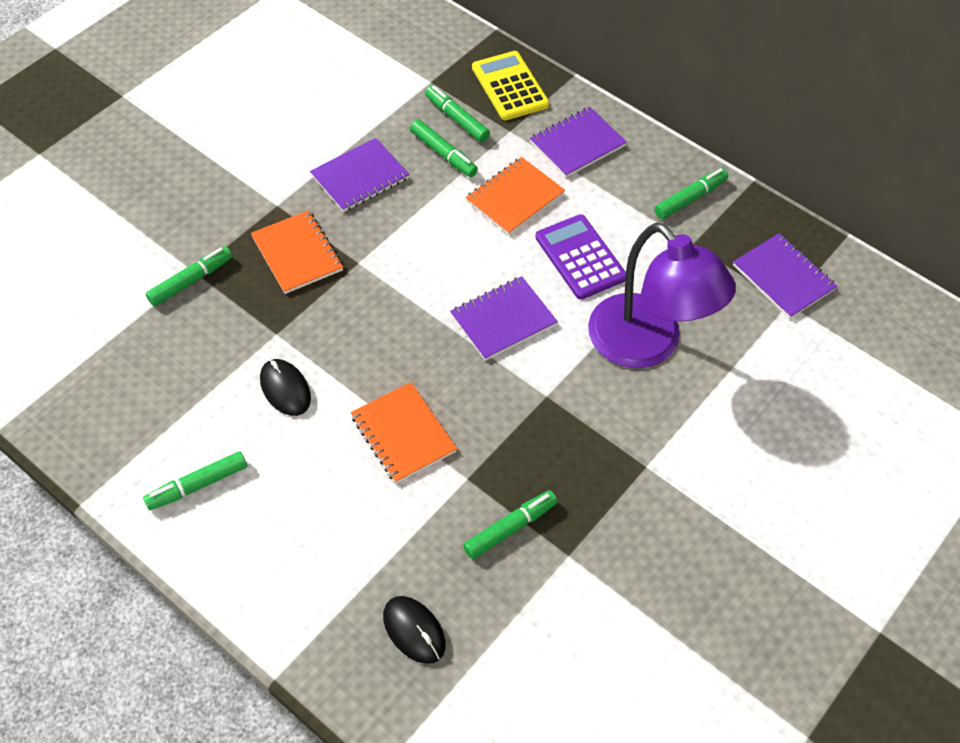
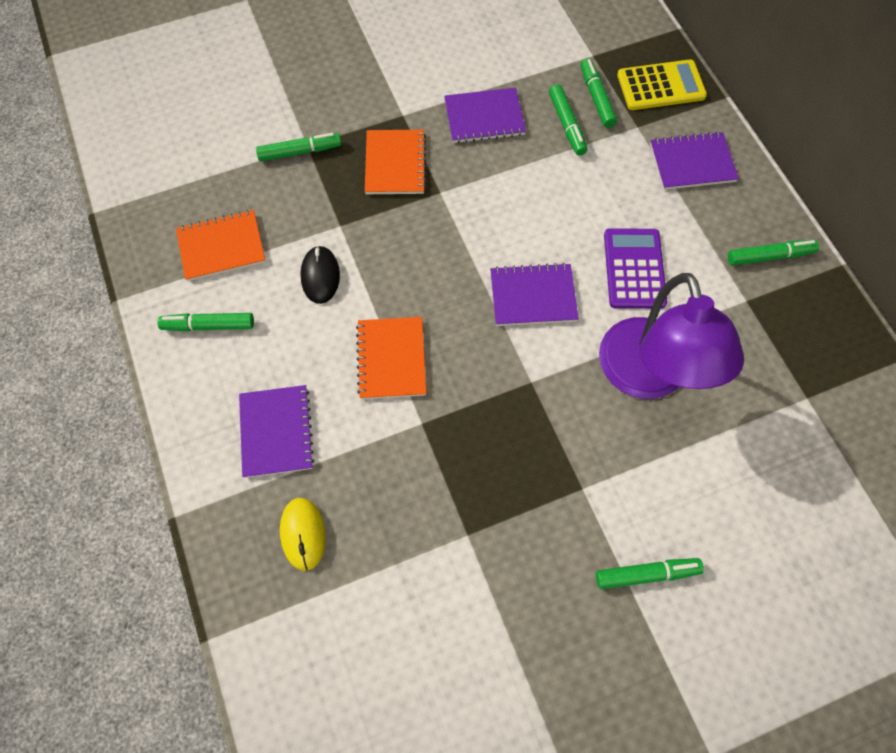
camera: 30 degrees right, 10 degrees up
black mouse [383,596,445,664] -> yellow mouse [280,498,326,571]
green marker [463,490,558,559] -> green marker moved to [596,558,704,589]
orange notebook [465,157,565,235] -> orange notebook moved to [176,210,266,281]
yellow calculator [472,51,549,120] -> yellow calculator turned 75 degrees clockwise [617,59,707,110]
purple notebook [733,233,837,319] -> purple notebook moved to [239,385,315,478]

